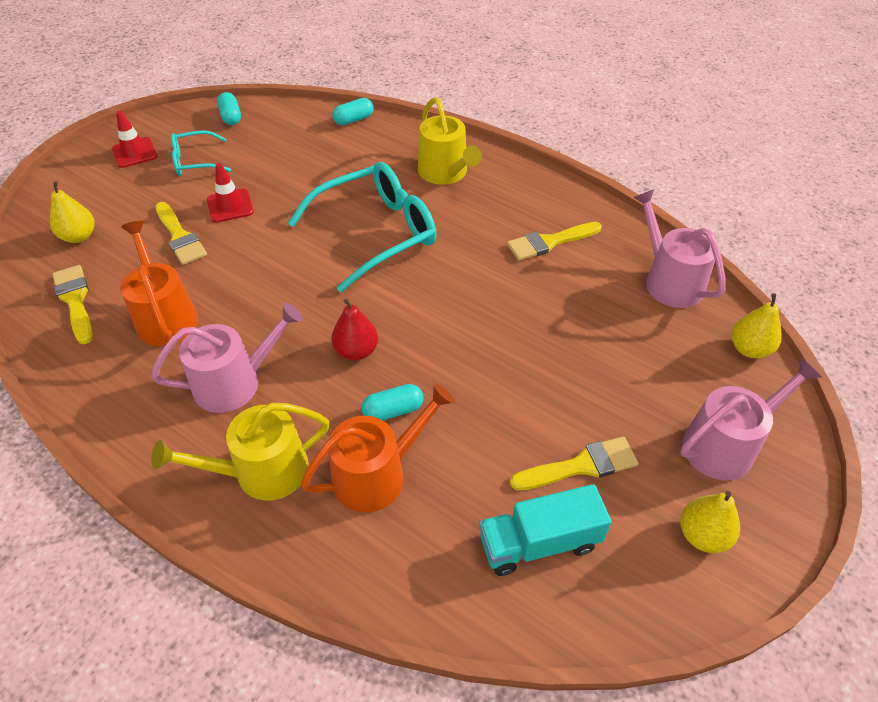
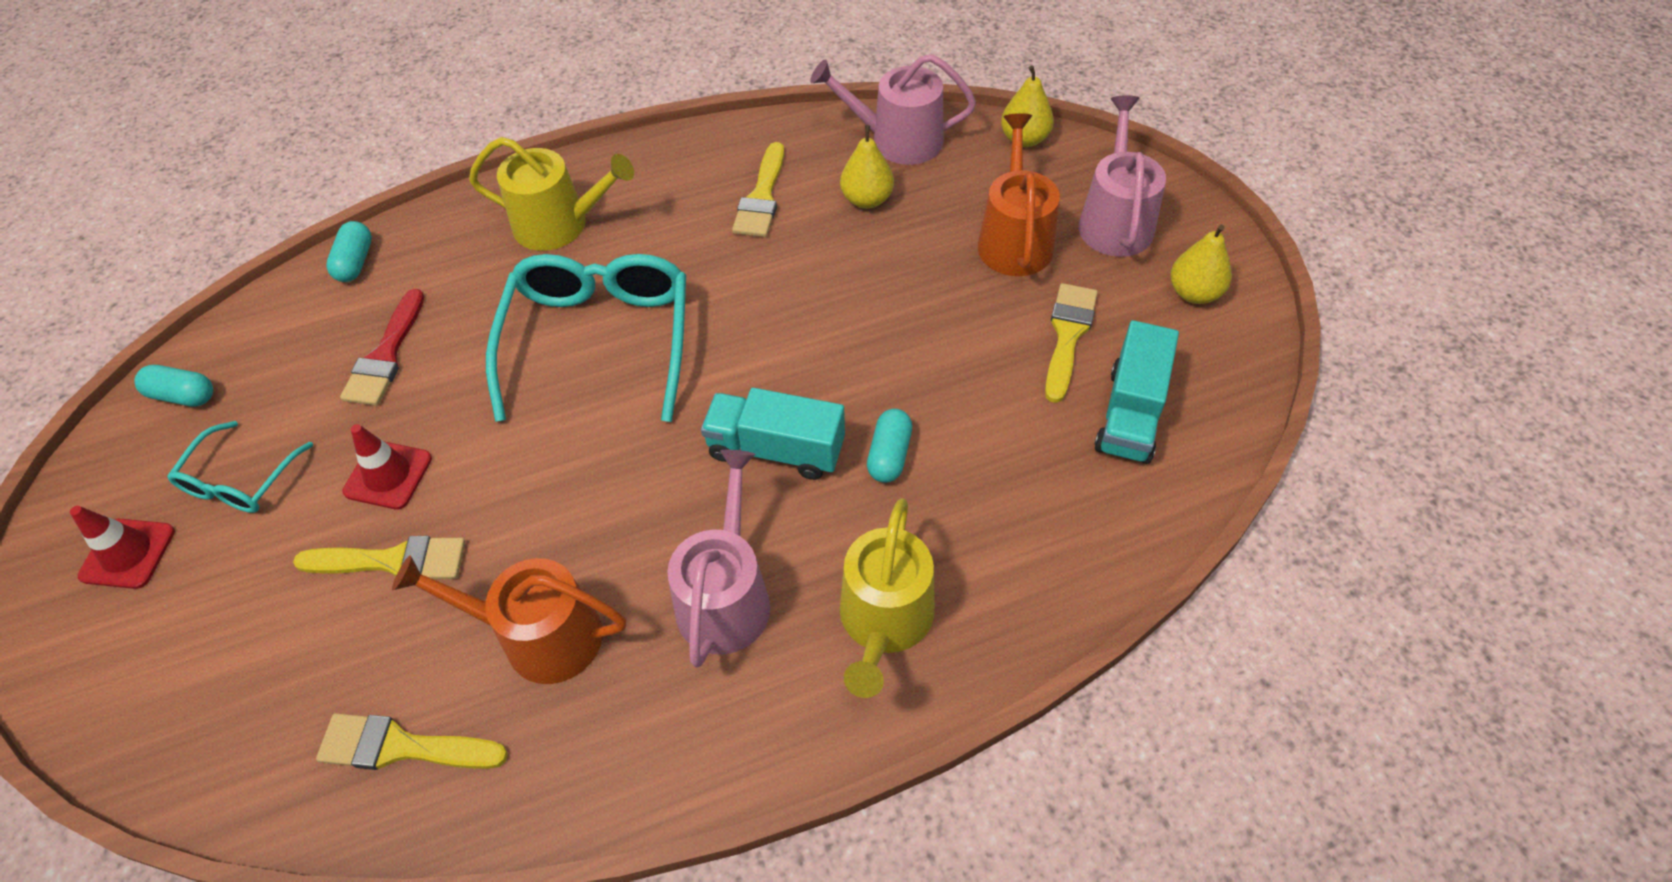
camera: 55 degrees left, 5 degrees up
yellow pear [50,181,95,243] -> yellow pear moved to [840,125,894,209]
orange watering can [301,384,455,512] -> orange watering can moved to [978,113,1060,276]
red pear [331,299,378,361] -> turquoise truck [701,388,845,480]
none -> red brush [340,289,424,406]

